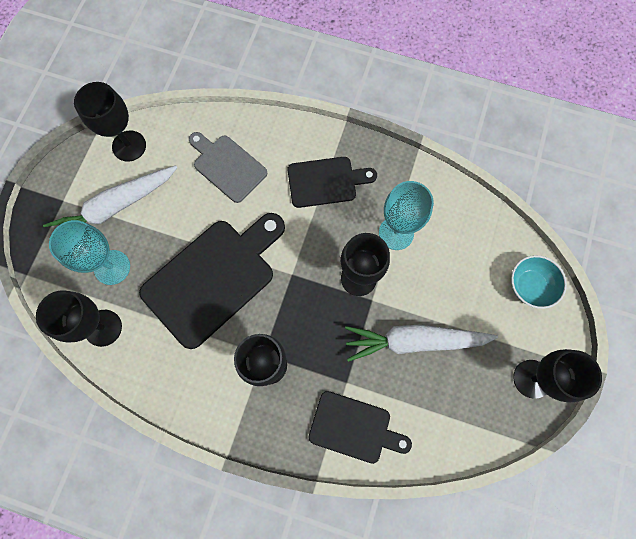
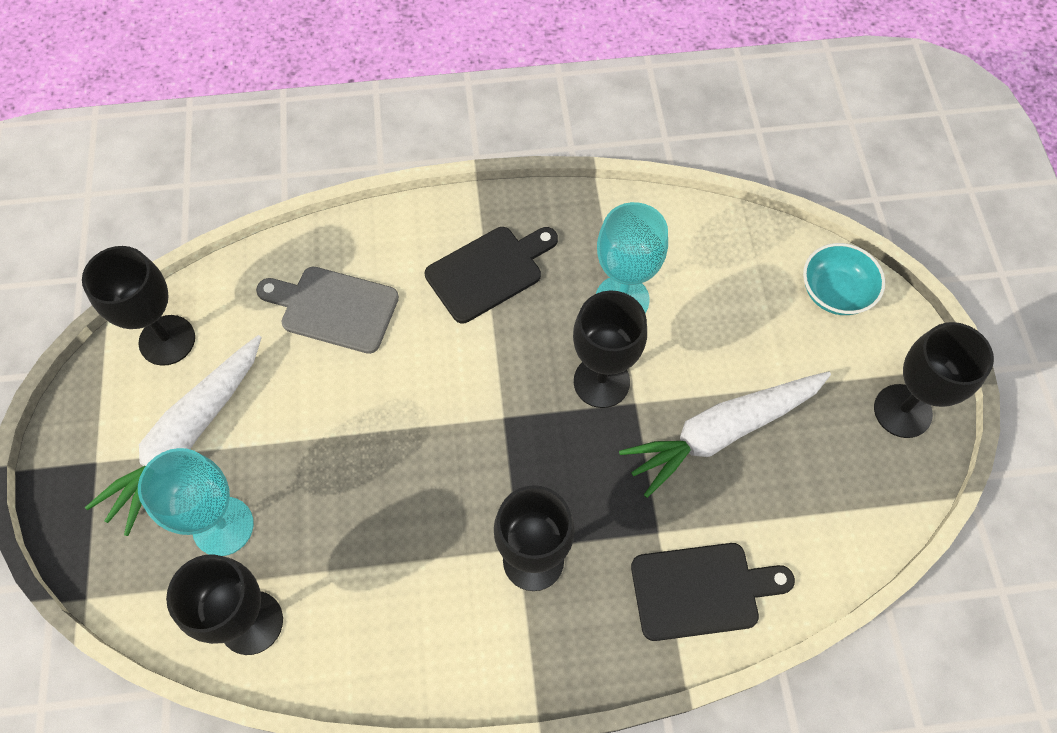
camera: 25 degrees left, 10 degrees down
black cutting board [139,213,285,349] -> none

